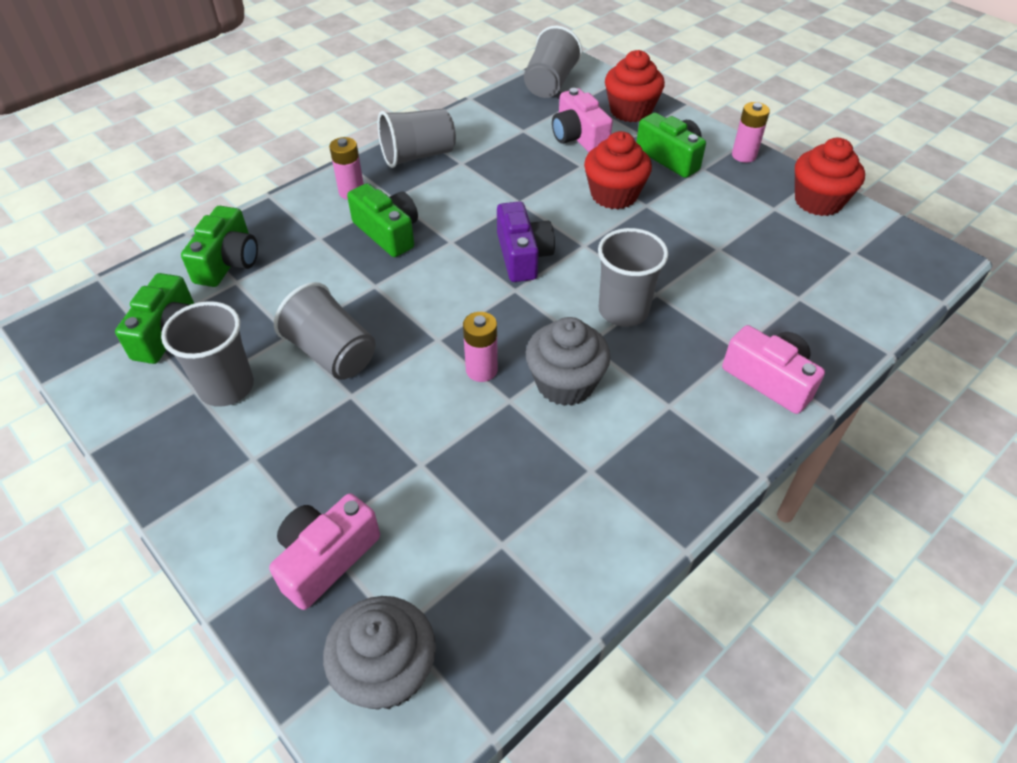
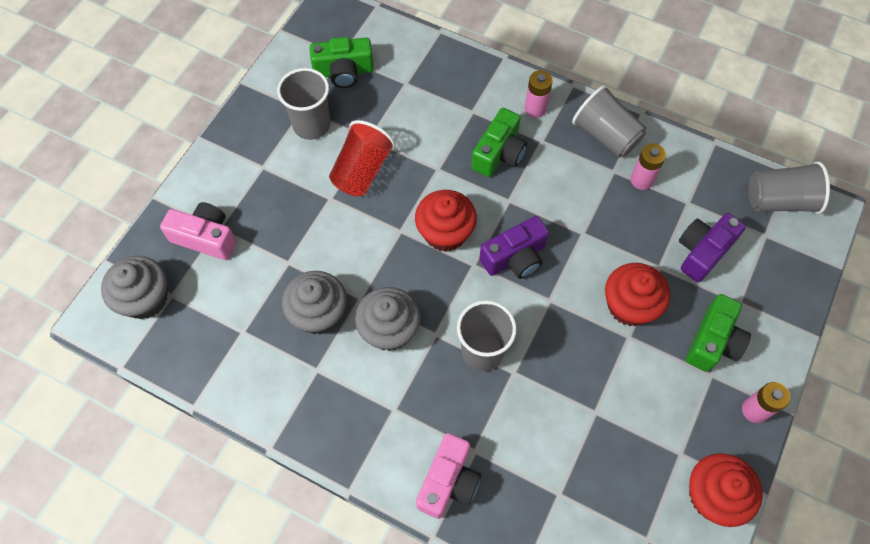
camera: 70 degrees right, 15 degrees up
green camera [181,206,258,287] -> none
grey cup [274,282,376,380] -> red cup [329,120,396,196]
pink battery [463,312,498,382] -> pink battery moved to [631,143,666,190]
pink camera [552,88,613,152] -> purple camera [679,213,746,282]
red cupcake [605,50,665,122] -> red cupcake moved to [415,190,477,252]
none -> grey cupcake [282,271,347,334]

